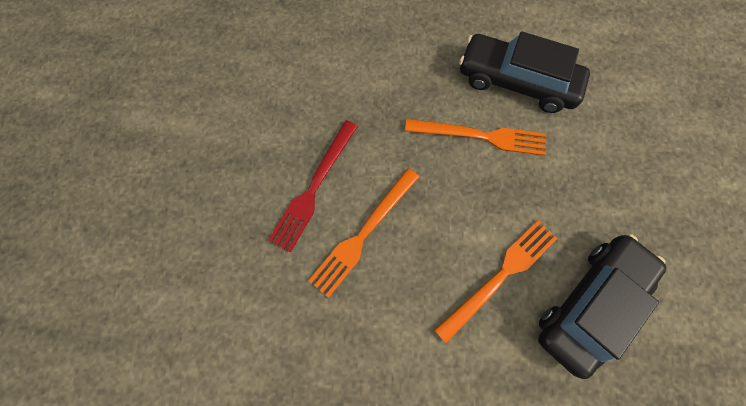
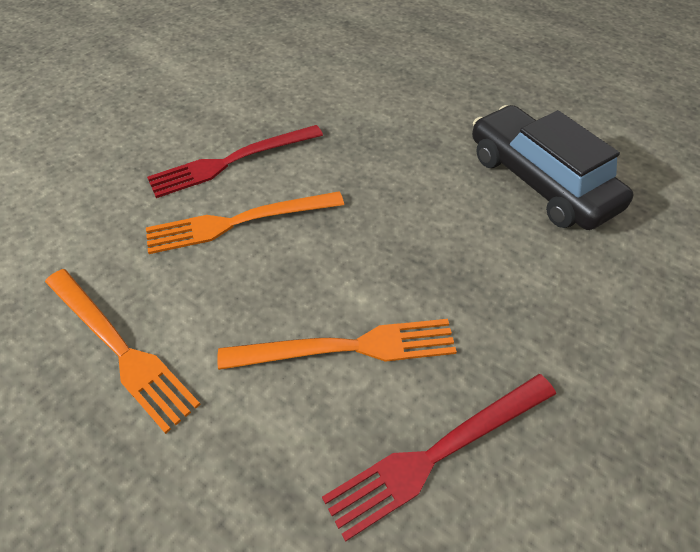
camera: 35 degrees right, 20 degrees down
orange fork [405,119,546,156] -> orange fork moved to [45,269,201,434]
black car [538,234,666,379] -> red fork [322,374,556,542]

